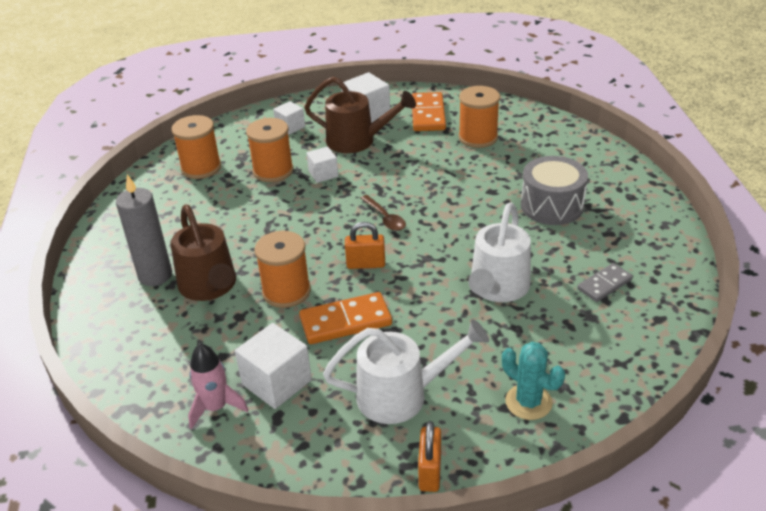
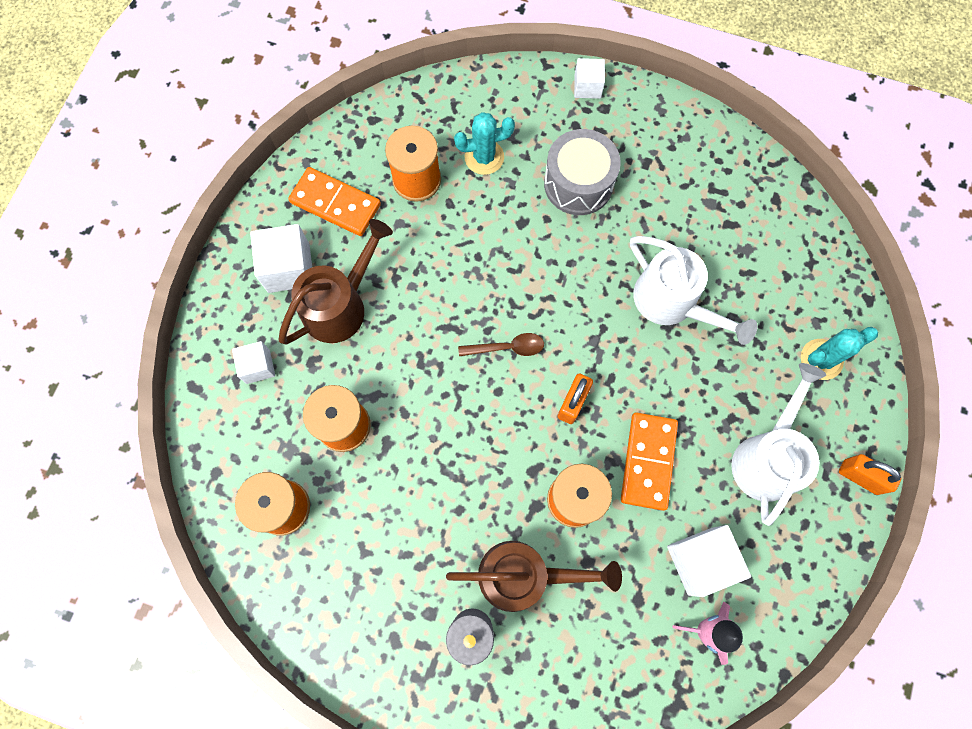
camera: 65 degrees left, 35 degrees up
white cube [307,146,338,183] -> white cube moved to [574,58,605,99]
grey domino [577,263,633,302] -> none
none -> turquoise cactus [454,112,515,175]

